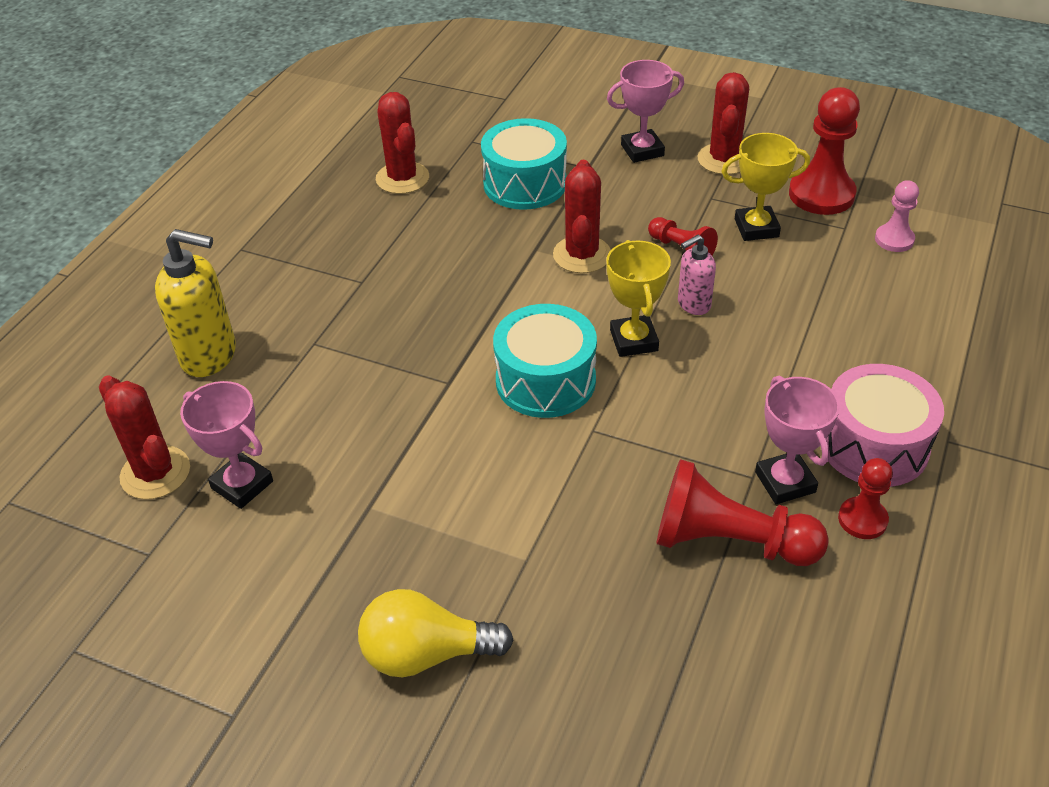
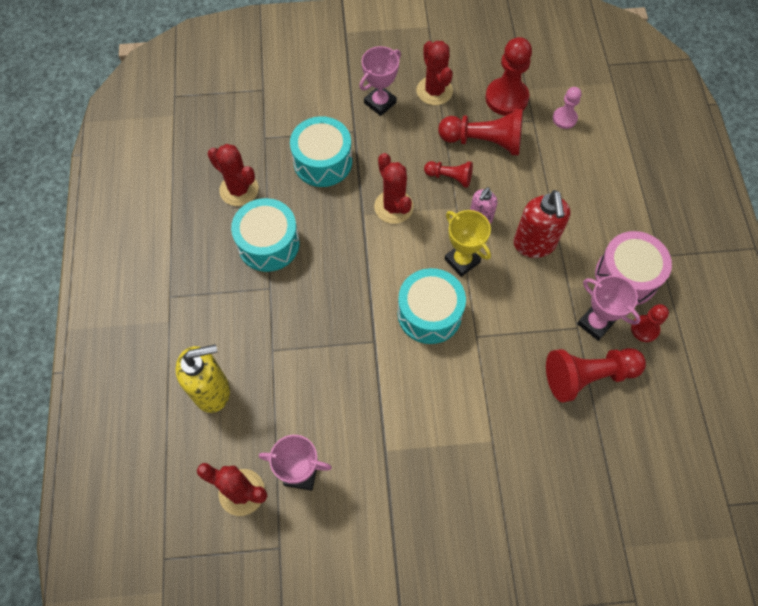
camera: 30 degrees left, 20 degrees up
yellow light bulb [358,589,514,677] -> none
yellow trophy [721,133,810,241] -> red pawn [438,109,523,155]
none -> turquoise drum [231,198,300,272]
none -> red soap dispenser [514,190,571,258]

